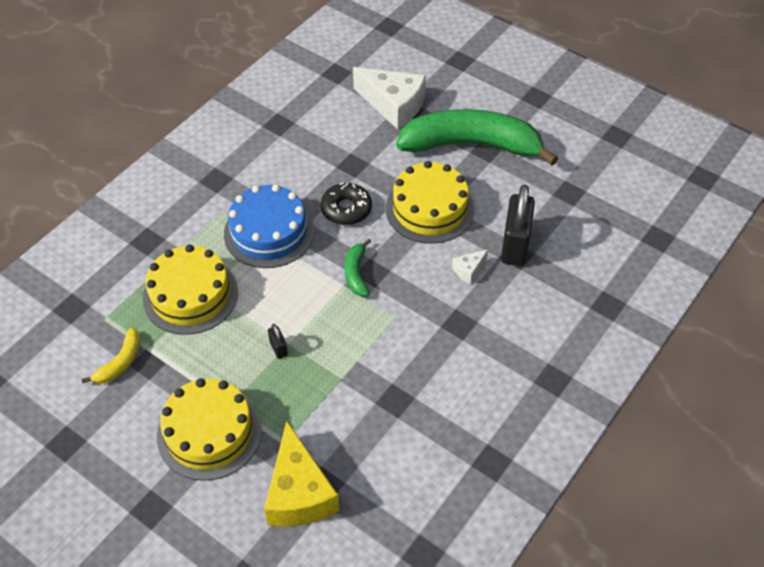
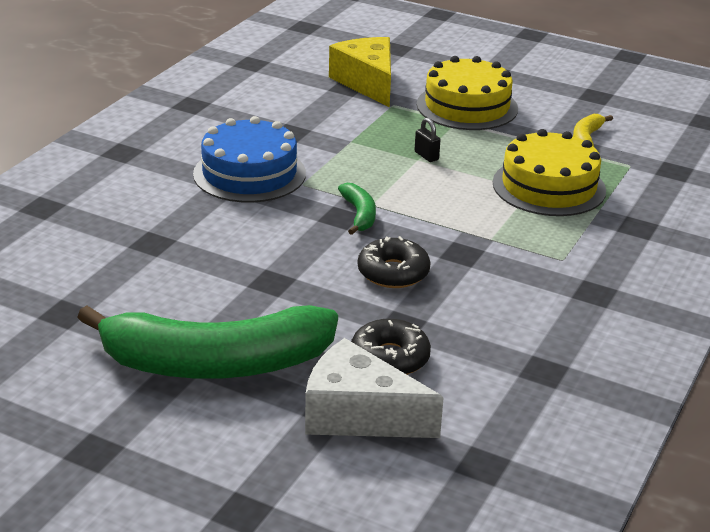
camera: 170 degrees right, 20 degrees down
blue cake [224,184,314,268] -> blue cake moved to [193,116,306,203]
yellow cake [386,161,474,244] -> none
white cheese [452,249,488,284] -> none
black padlock [501,185,535,266] -> none
none -> black donut [351,319,431,375]

